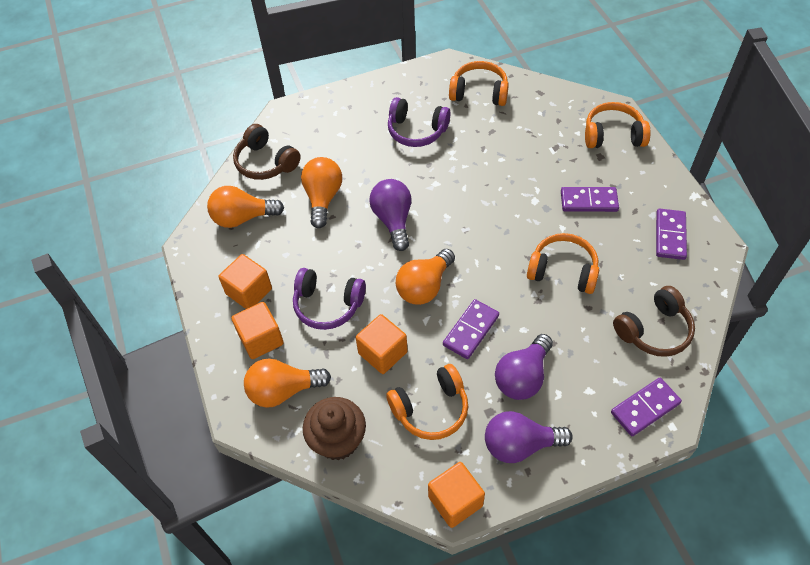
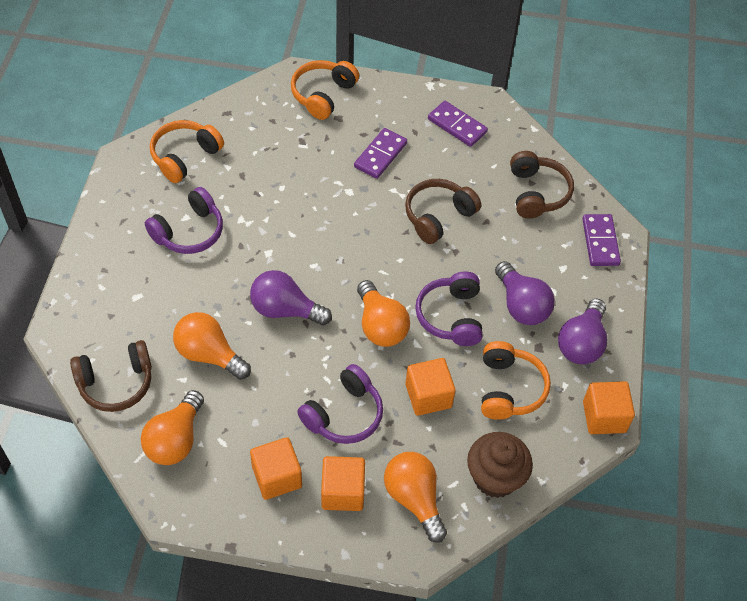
camera: 65 degrees left, 0 degrees up
orange light bulb [244,359,331,408] -> orange light bulb turned 135 degrees clockwise [384,452,447,543]
purple domino [443,299,499,359] -> purple headphones [415,271,483,346]
orange headphones [527,233,599,294] -> brown headphones [405,179,481,244]

